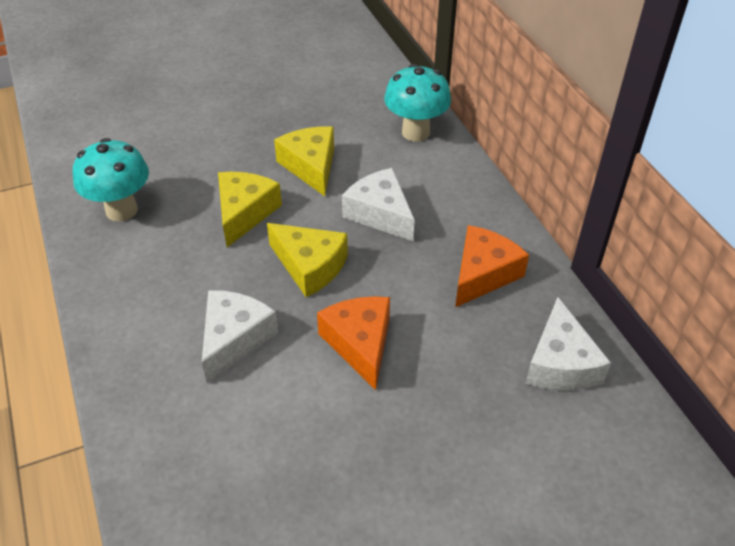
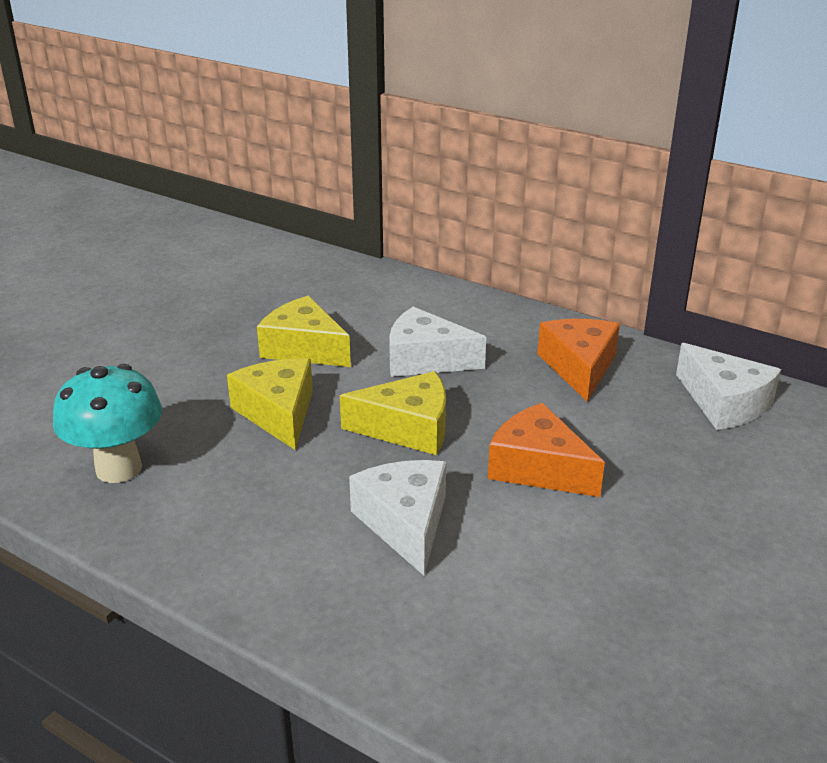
camera: 35 degrees left, 15 degrees down
turquoise mushroom [384,64,451,142] -> none

